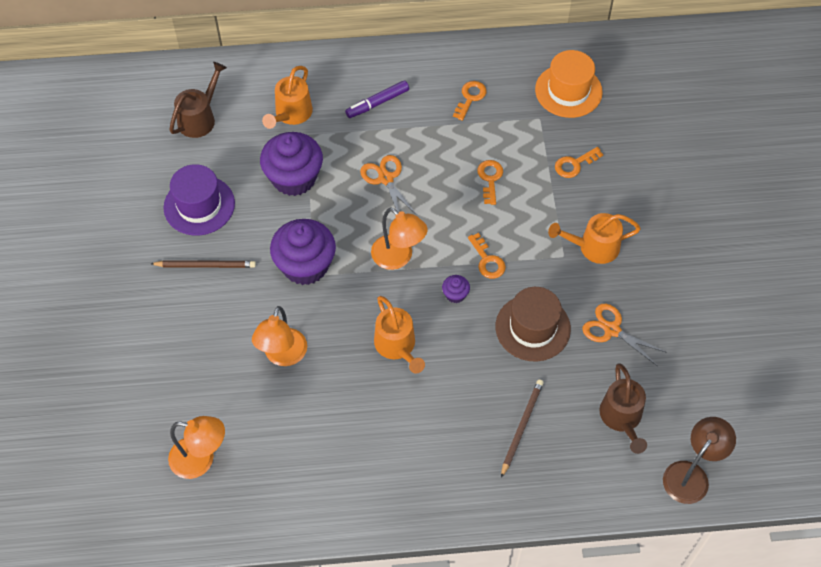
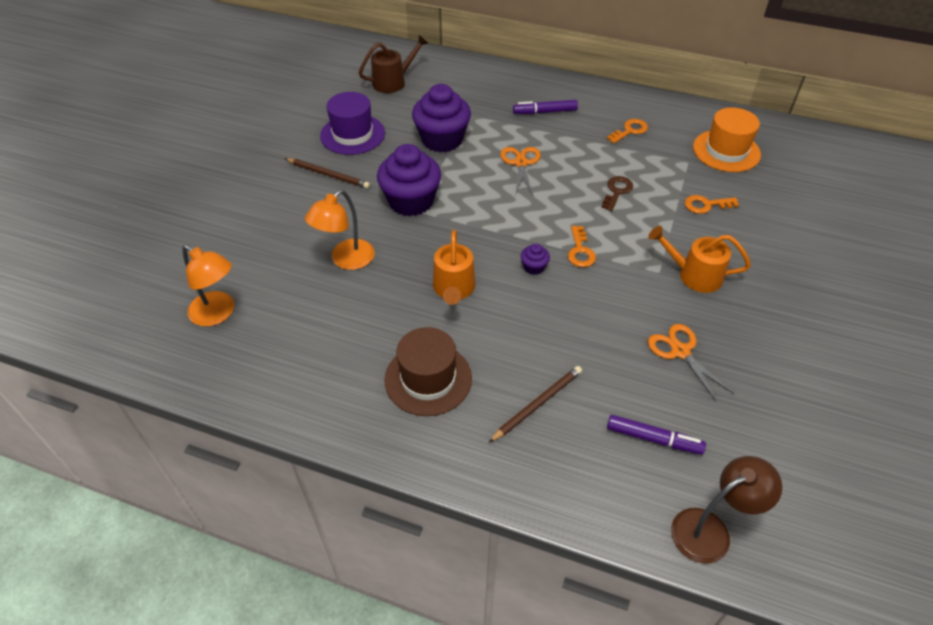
camera: 25 degrees right, 10 degrees down
orange watering can [262,66,313,129] -> none
orange lamp [371,207,428,270] -> none
orange key [477,160,503,205] -> brown key [601,176,633,211]
brown hat [496,287,571,361] -> brown hat moved to [384,327,472,416]
brown watering can [599,364,647,454] -> purple marker [607,415,706,455]

